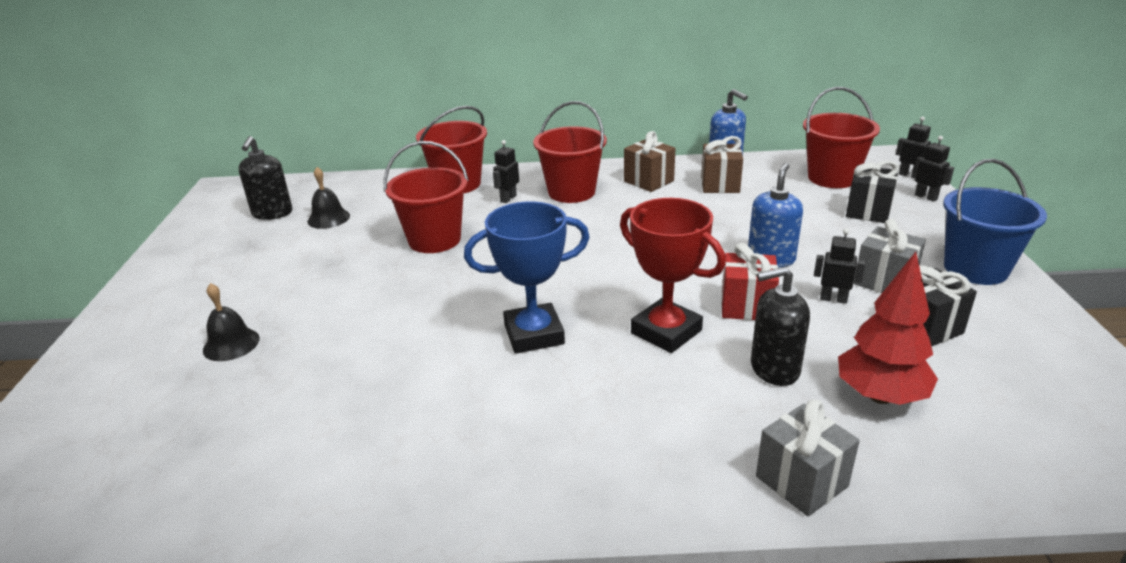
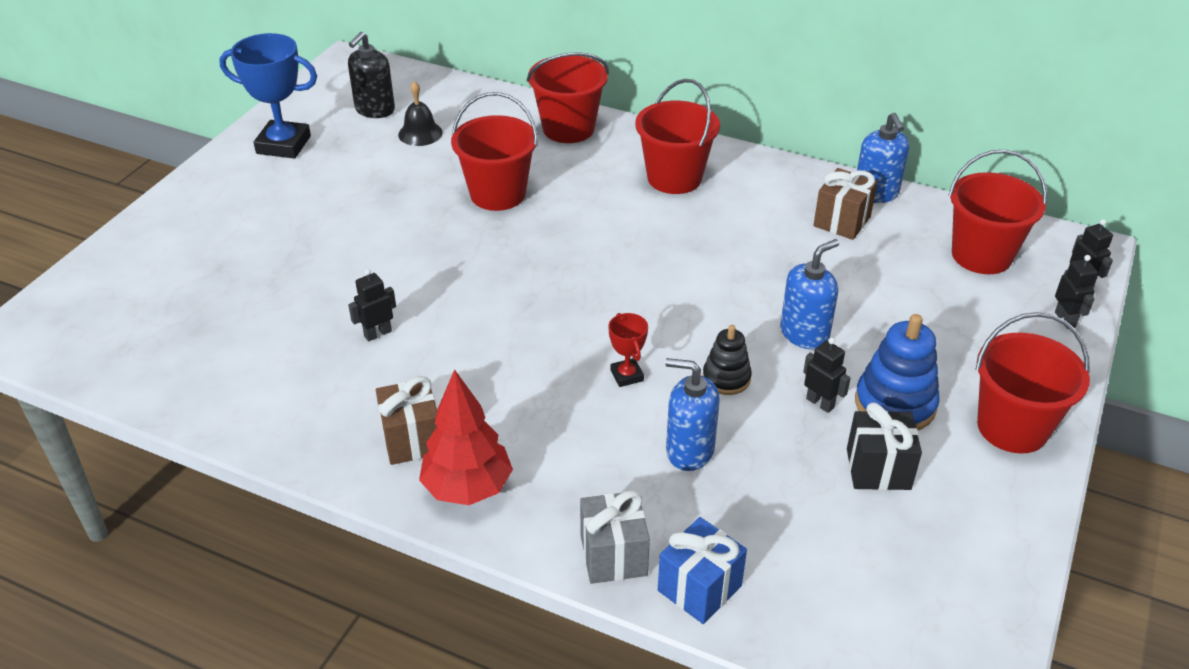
camera: 25 degrees right, 10 degrees up
black bell [203,283,260,361] -> none
blue trophy [464,201,590,354] -> blue trophy moved to [219,33,317,158]
black robot [493,140,519,203] -> black robot moved to [348,269,396,341]
red trophy [620,198,726,353] -> red trophy [609,313,648,387], size x0.50
brown gift [624,131,676,192] -> brown gift moved to [376,376,437,465]
red gift [721,243,779,320] -> black stacking toy [703,325,752,395]
black soap dispenser [751,267,810,386] -> blue soap dispenser [665,358,720,471]
red tree [838,252,938,405] -> red tree moved to [419,369,513,505]
black gift [846,160,900,223] -> none
grey gift [854,219,926,293] -> blue stacking toy [855,314,940,430]
blue bucket [943,159,1047,285] -> red bucket [975,312,1090,453]
none -> blue gift [658,517,747,624]

